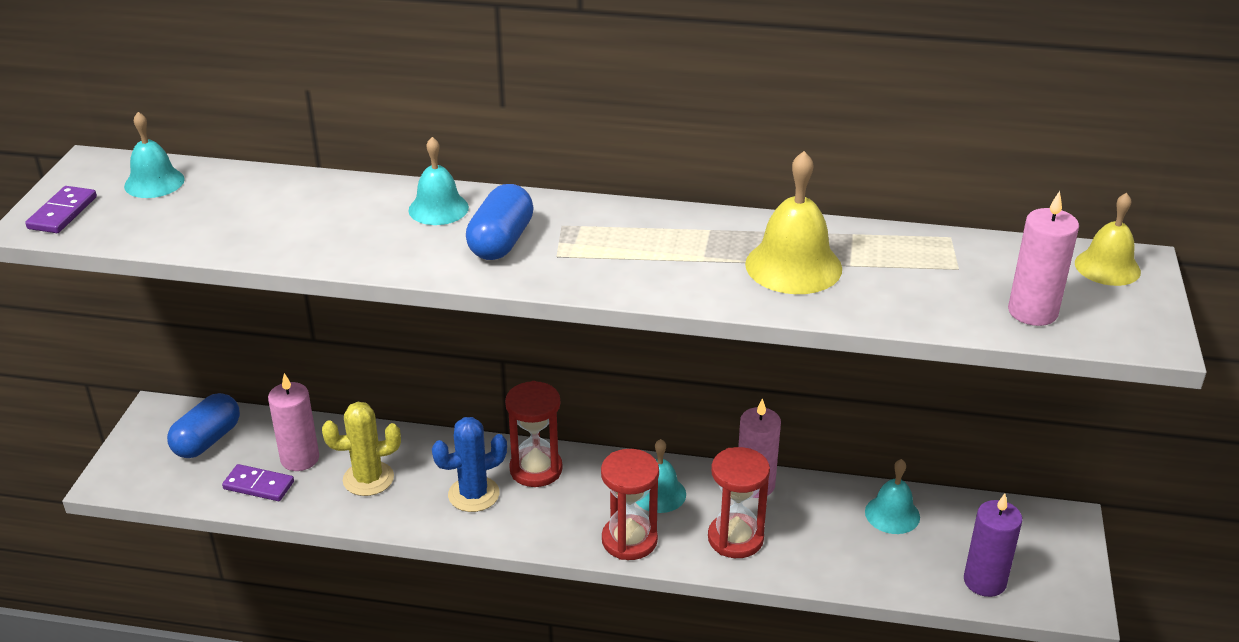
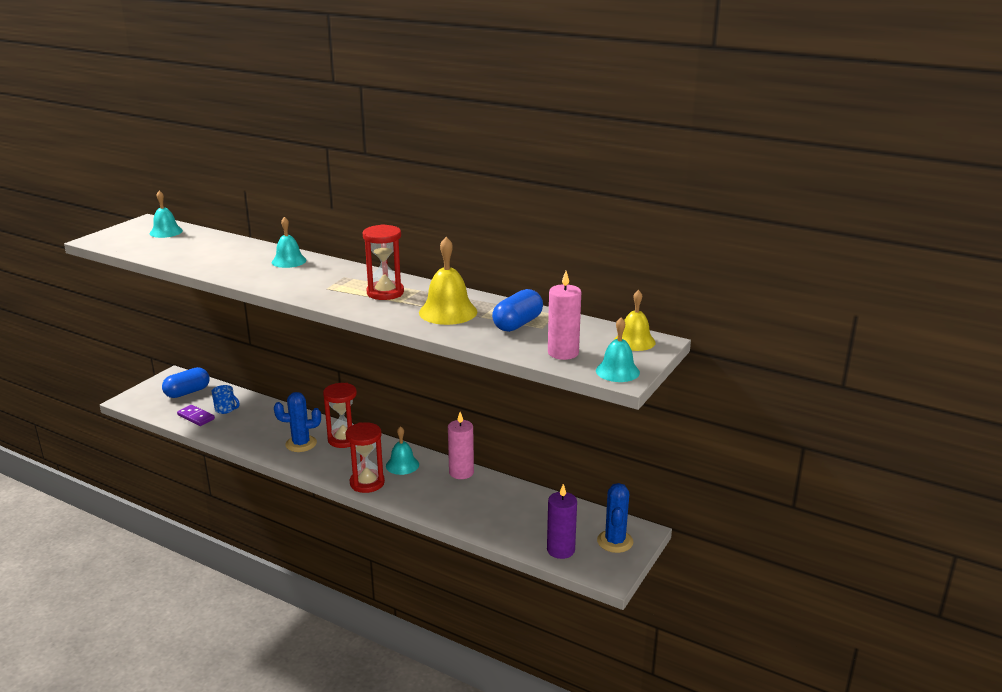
camera: 20 degrees right, 10 degrees down
purple domino [25,186,97,233] -> none
pink candle [268,373,319,471] -> blue mug [211,385,240,414]
yellow cactus [322,402,401,496] -> none
blue capsule [466,184,534,260] -> blue capsule moved to [492,289,543,332]
red hourglass [708,447,770,558] -> red hourglass moved to [363,224,404,300]
turquoise bell [865,459,920,534] -> turquoise bell moved to [596,318,640,382]
none -> blue cactus [597,483,633,553]

